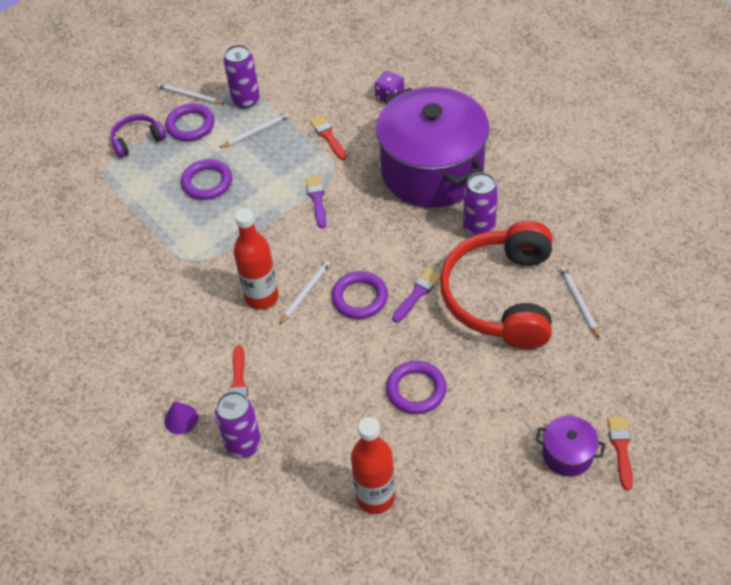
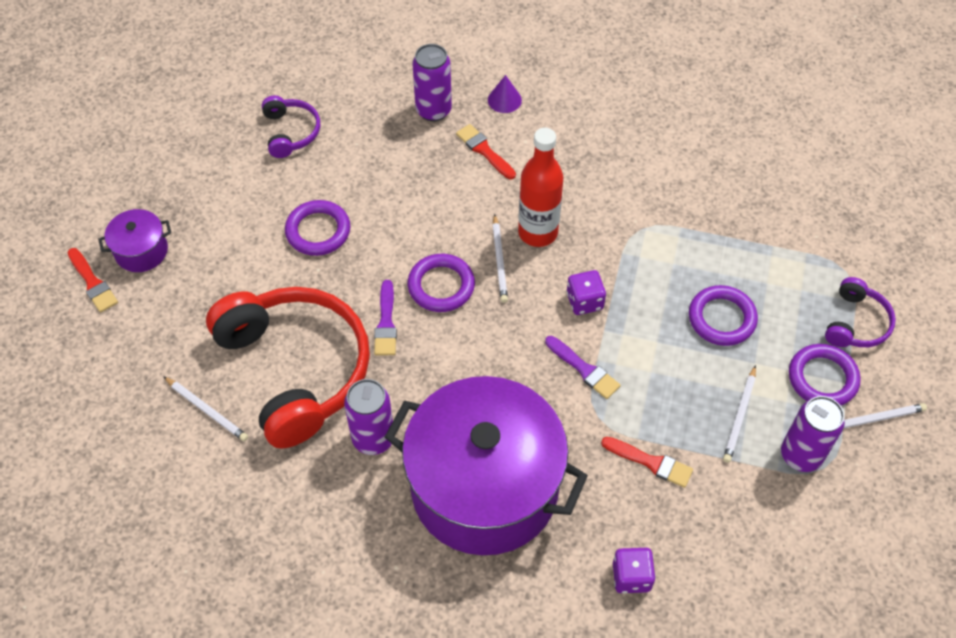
camera: 140 degrees right, 5 degrees up
red bottle [351,417,395,514] -> purple headphones [262,96,320,158]
none -> purple dice [567,270,606,315]

